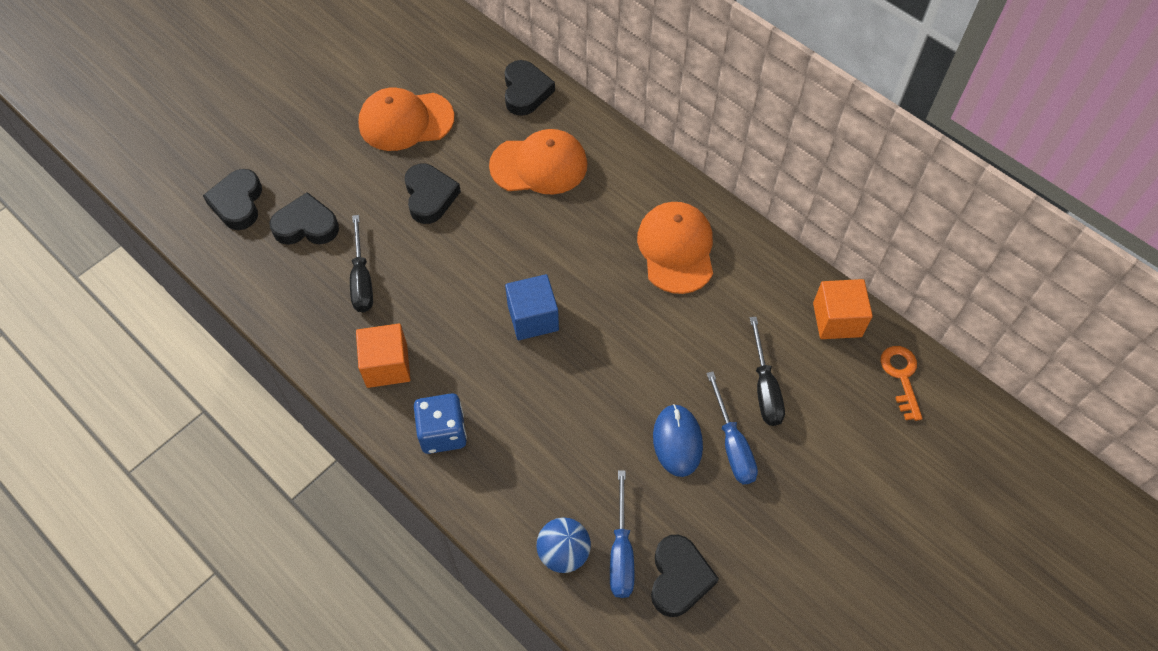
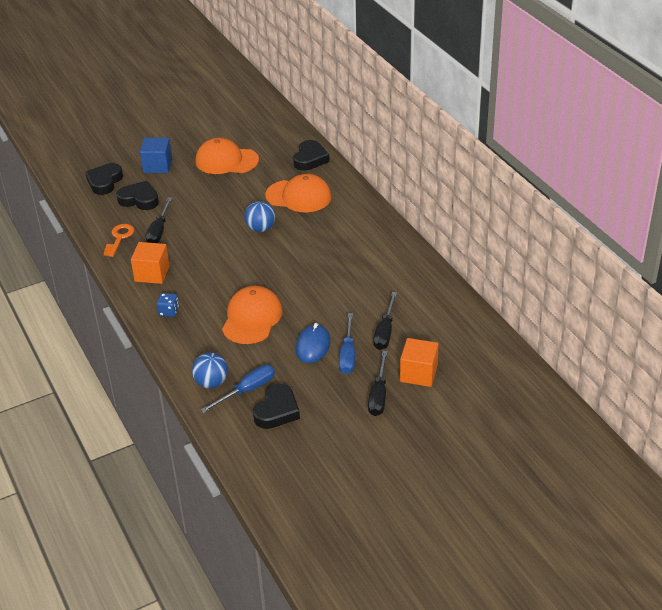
camera: 20 degrees right, 20 degrees down
black heart [404,164,461,224] -> none
blue dice [414,393,467,454] -> blue dice [157,293,179,317], size x0.60
blue cube [505,274,559,340] -> blue cube moved to [140,138,172,173]
blue screwdriver [610,470,634,598] -> blue screwdriver turned 150 degrees counterclockwise [201,365,275,413]
orange cap [637,202,713,294] -> orange cap moved to [222,286,283,344]
orange cube [813,279,873,339] -> orange cube moved to [400,338,439,387]
orange key [881,346,923,421] -> orange key moved to [104,224,134,257]
none -> blue ball [244,201,275,232]
none -> black screwdriver [368,351,388,416]

